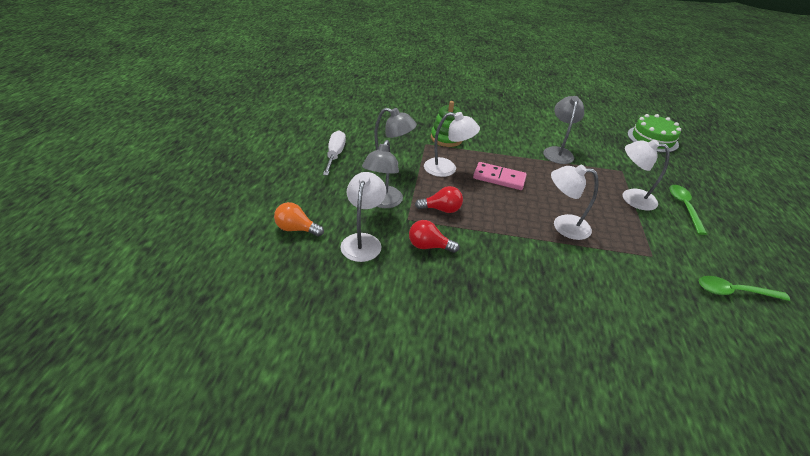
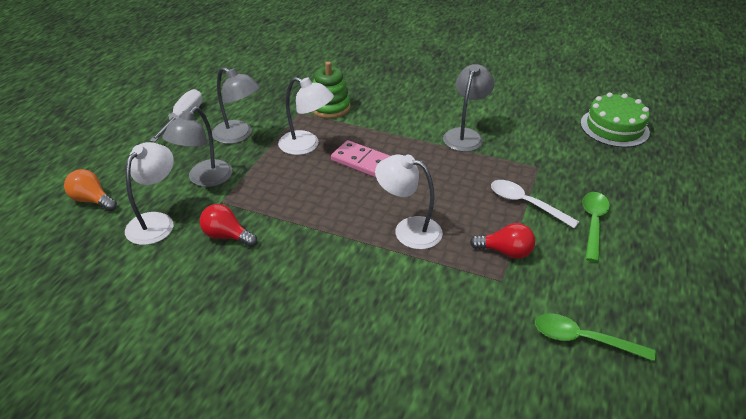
camera: 15 degrees right, 0 degrees up
red light bulb [415,186,463,213] -> red light bulb moved to [470,223,535,259]
white lamp [623,139,670,210] -> white spoon [491,180,579,228]

